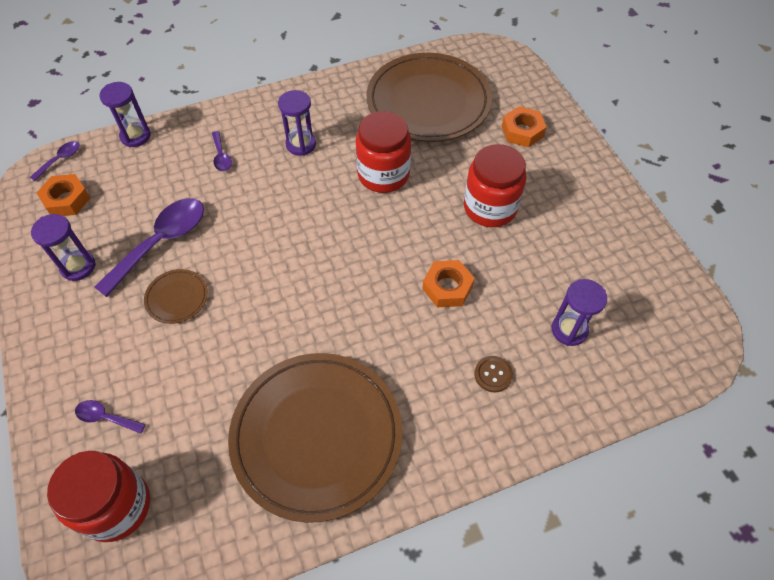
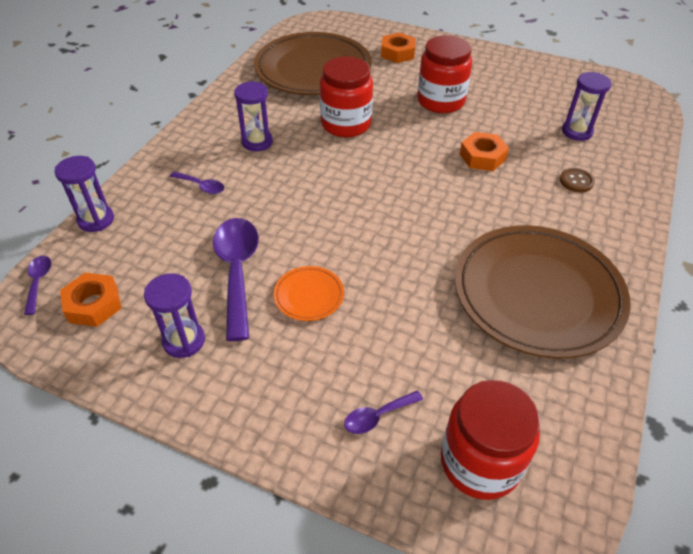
camera: 45 degrees left, 10 degrees down
brown plate [144,269,208,324] -> orange plate [274,266,344,321]

